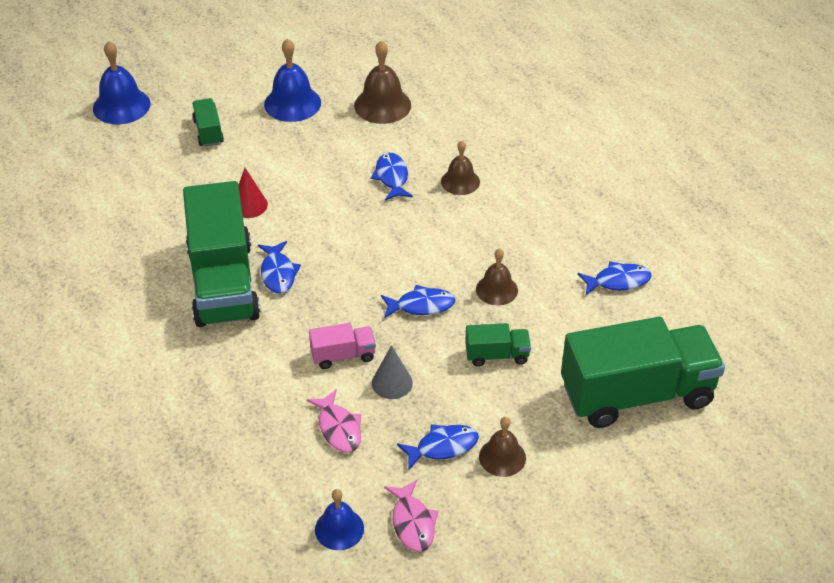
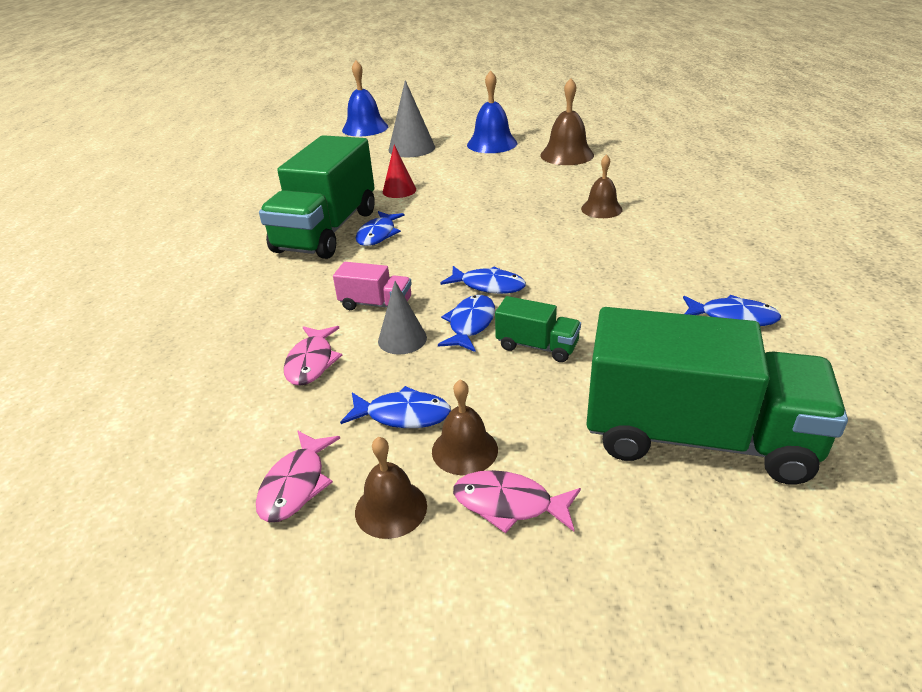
camera: 30 degrees right, 10 degrees down
green truck [192,98,224,147] -> grey cone [388,80,435,157]
blue bell [315,489,364,550] -> none
blue fish [371,153,413,201] -> blue fish moved to [438,295,495,352]
brown bell [476,248,518,305] -> brown bell moved to [355,436,427,539]
none -> pink fish [453,470,581,533]

